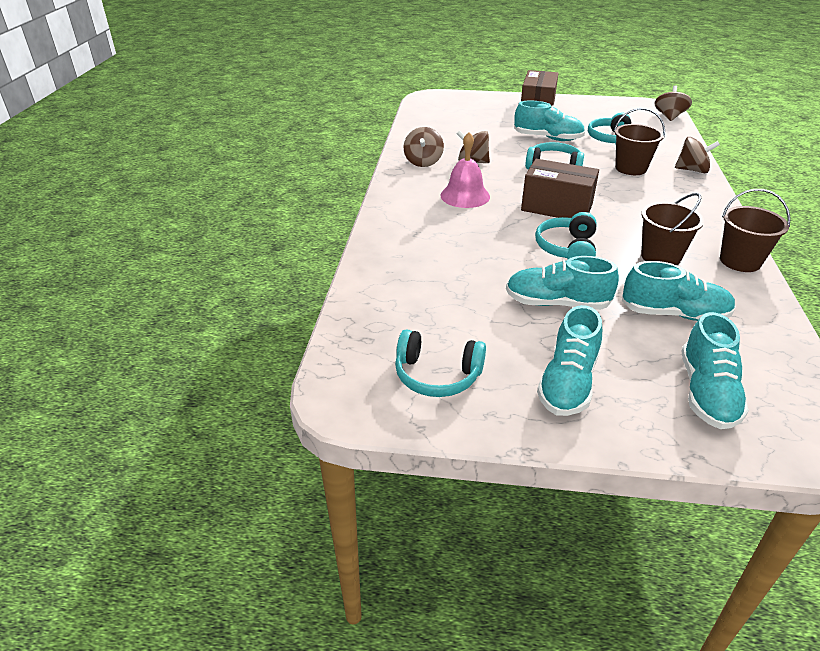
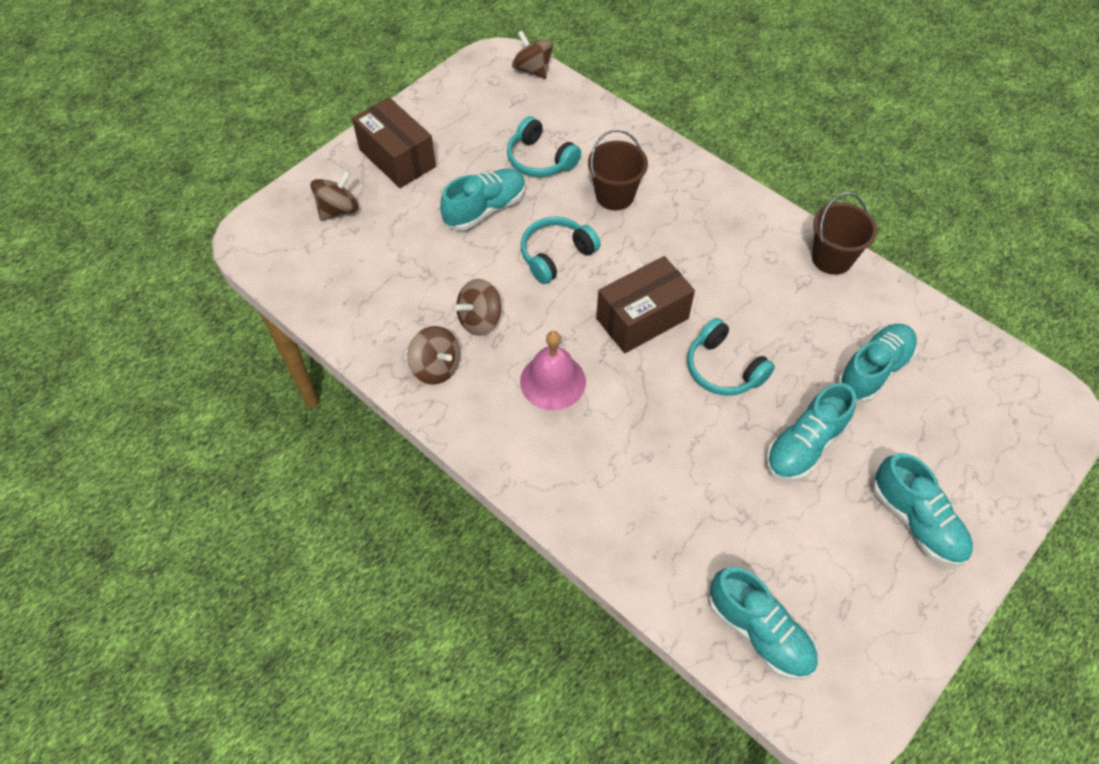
camera: 55 degrees left, 20 degrees up
turquoise headphones [395,329,486,397] -> none
brown bucket [641,193,704,265] -> none
brown spinning top [675,137,720,173] -> brown spinning top moved to [311,170,359,221]
turquoise shoe [681,312,749,429] -> turquoise shoe moved to [709,567,818,680]

